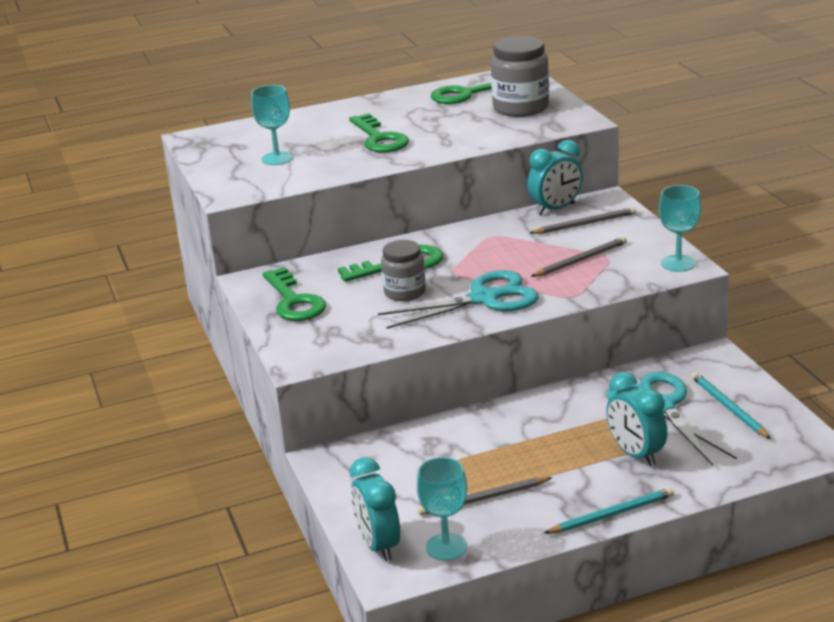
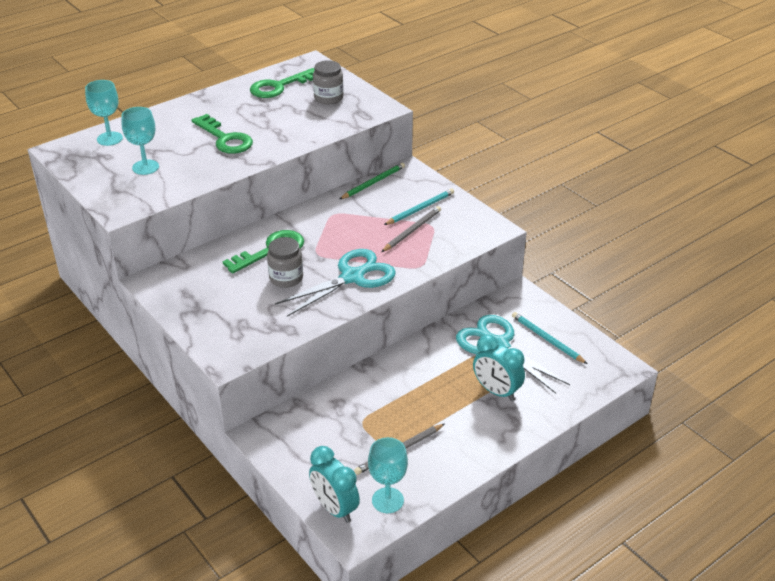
camera: 20 degrees left, 10 degrees up
green key [263,267,326,321] -> none
grey jar [491,36,549,117] -> grey jar [313,60,344,104], size x0.65
turquoise clock [527,140,583,215] -> green pencil [340,163,405,199]
grey pencil [530,207,636,234] -> none
turquoise pencil [544,488,674,534] -> turquoise pencil moved to [384,189,454,225]
turquoise goblet [659,185,701,272] -> turquoise goblet moved to [85,80,123,146]

